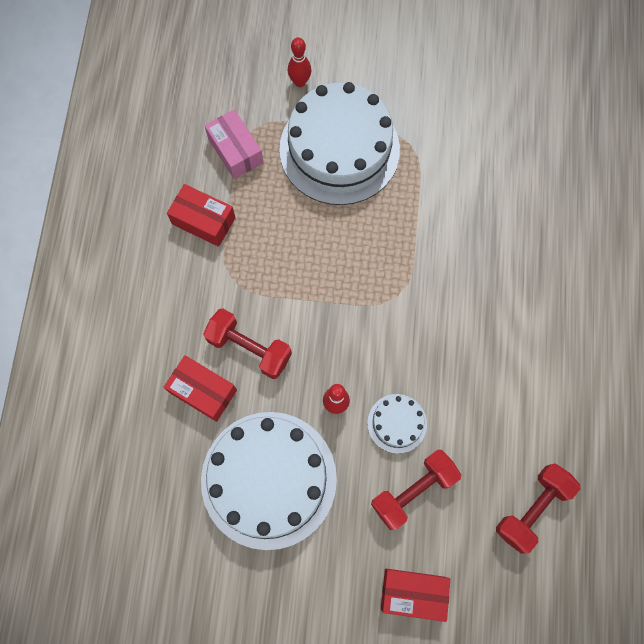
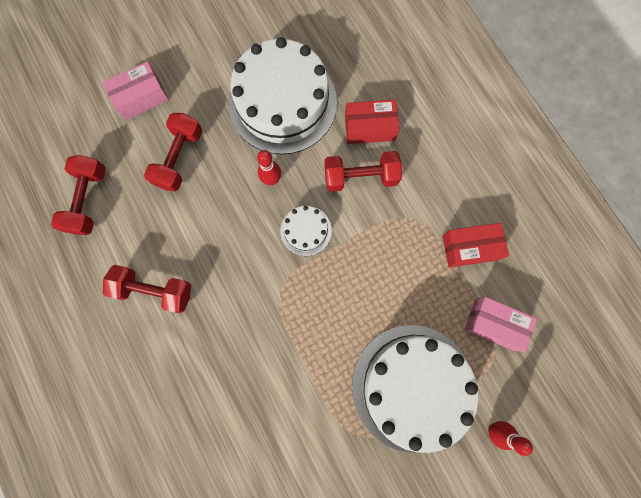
camera: 145 degrees right, 5 degrees up
white cake [367,394,427,454] -> white cake moved to [280,206,332,256]
red box [381,569,450,622] -> pink box [102,61,169,120]
none -> red dumbbell [103,265,191,313]

